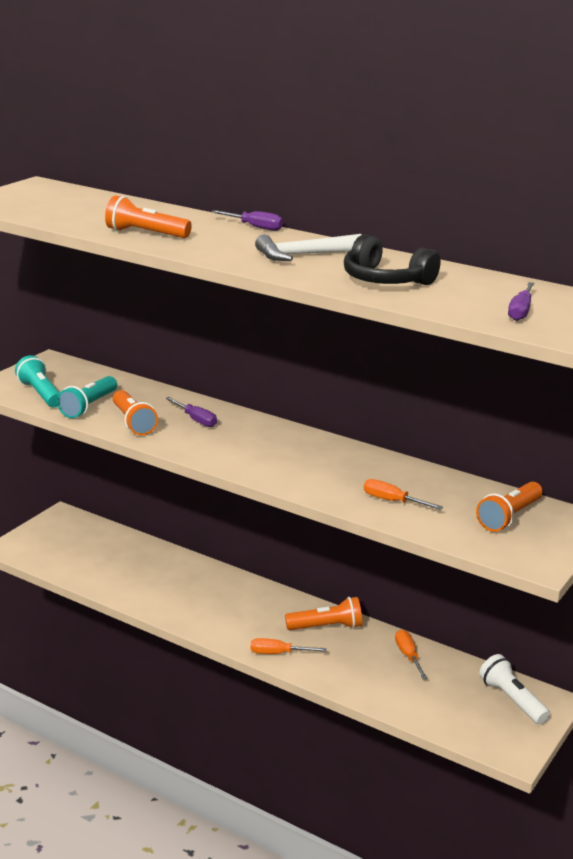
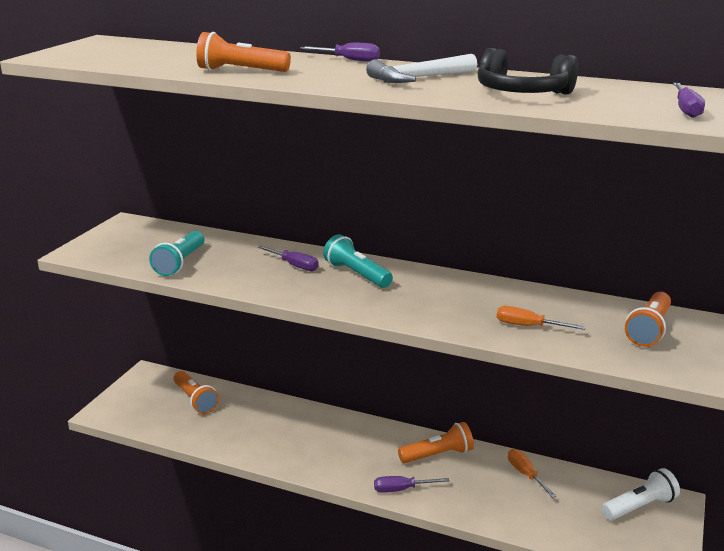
camera: 10 degrees left, 0 degrees up
turquoise flashlight [15,355,59,407] -> turquoise flashlight moved to [323,234,393,288]
orange flashlight [113,390,158,435] -> orange flashlight moved to [173,371,219,414]
orange screwdriver [251,638,327,654] -> purple screwdriver [374,476,450,493]
white flashlight [479,654,550,725] -> white flashlight turned 105 degrees clockwise [602,468,680,520]

